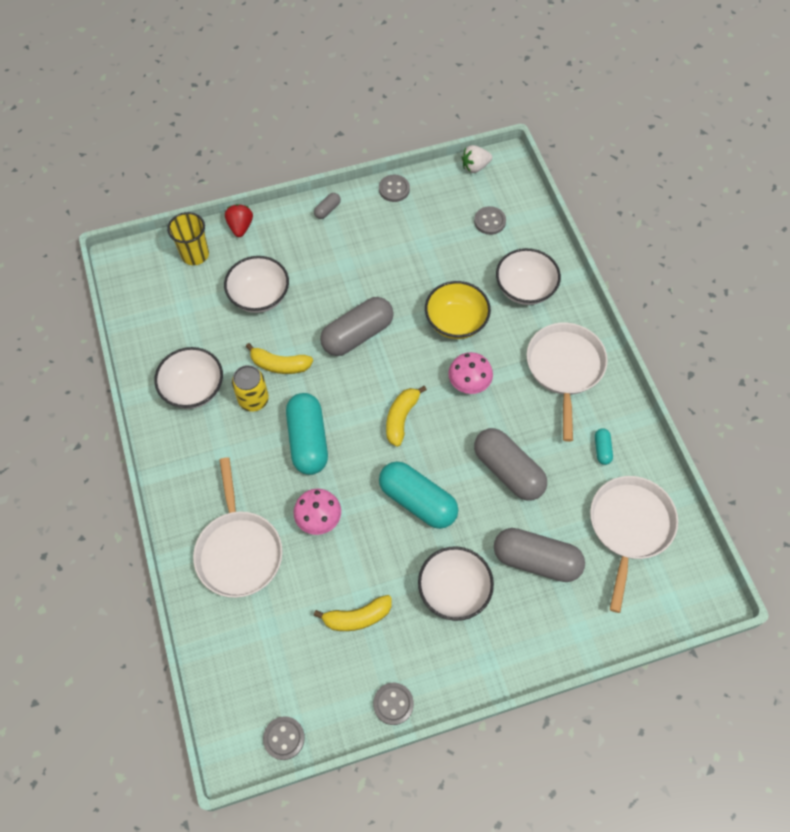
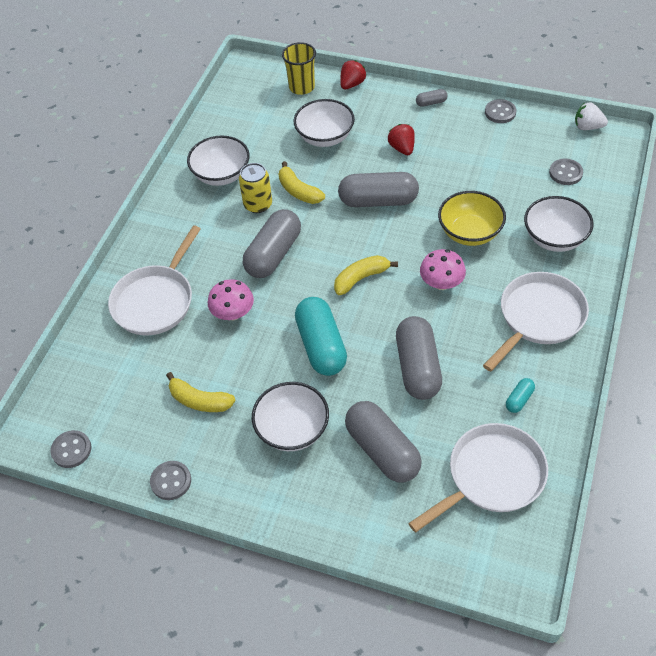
camera: 40 degrees right, 10 degrees down
turquoise capsule [286,393,328,475] -> grey capsule [243,209,301,278]
none -> red strawberry [388,124,415,155]

